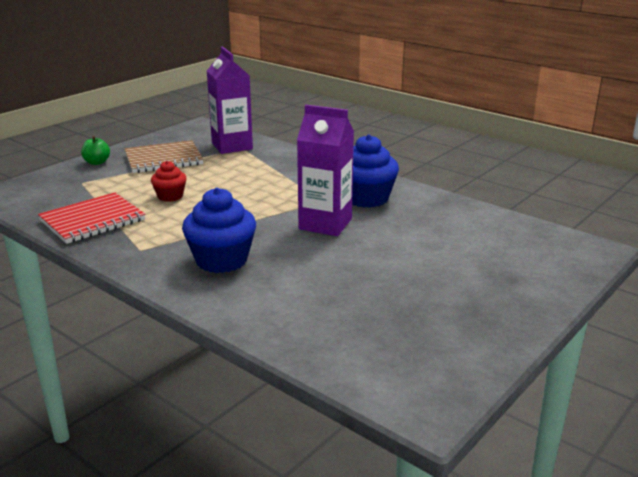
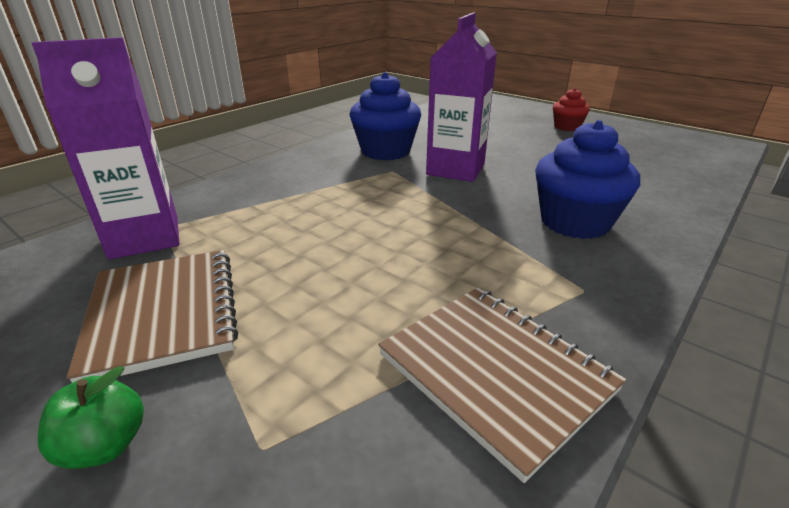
camera: 90 degrees left, 5 degrees up
red notebook [38,192,145,244] -> brown notebook [378,288,626,483]
red cupcake [151,161,186,202] -> red cupcake moved to [553,88,590,131]

